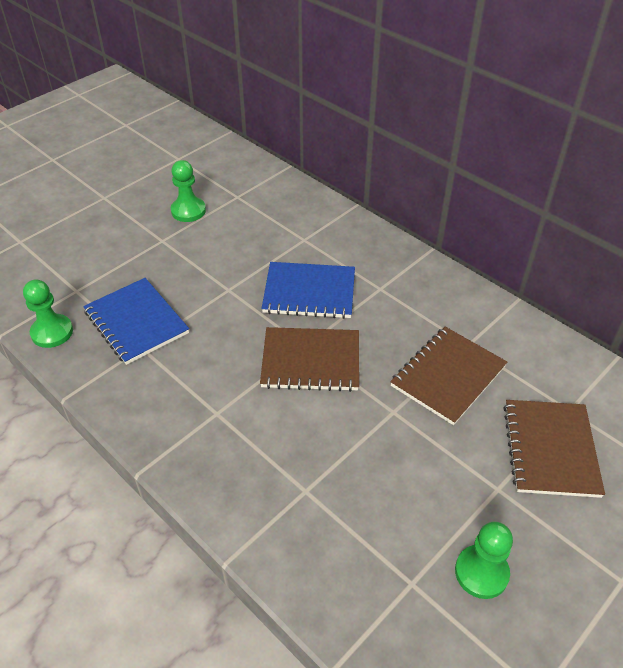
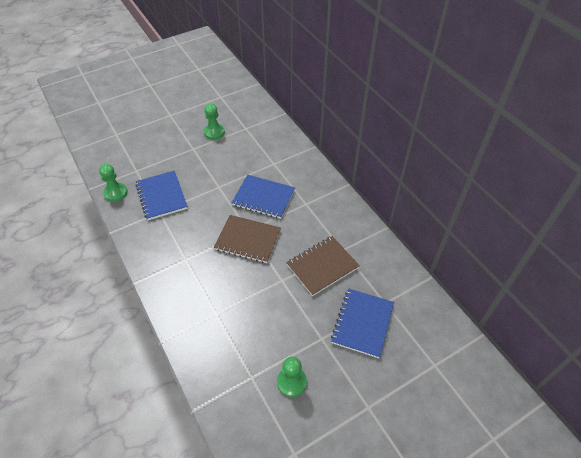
camera: 15 degrees right, 5 degrees up
brown notebook [504,400,605,498] -> blue notebook [331,288,394,358]

